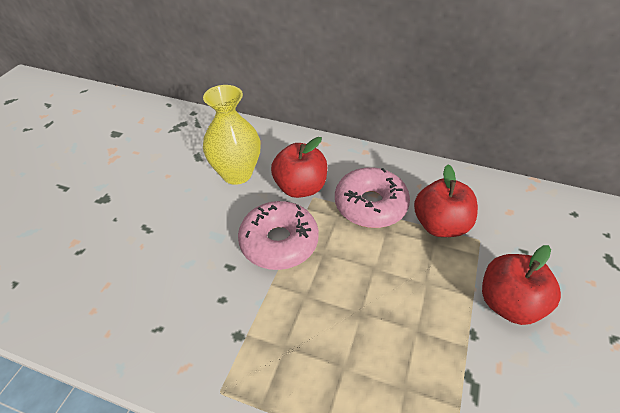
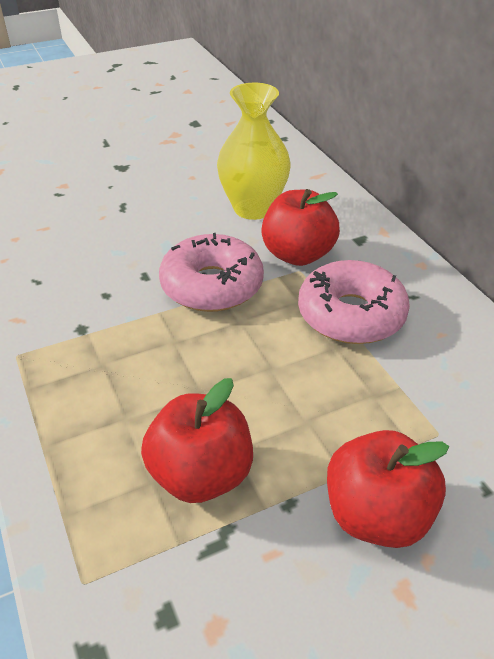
camera: 45 degrees right, 5 degrees down
red apple [414,164,478,237] -> red apple moved to [141,378,253,503]

